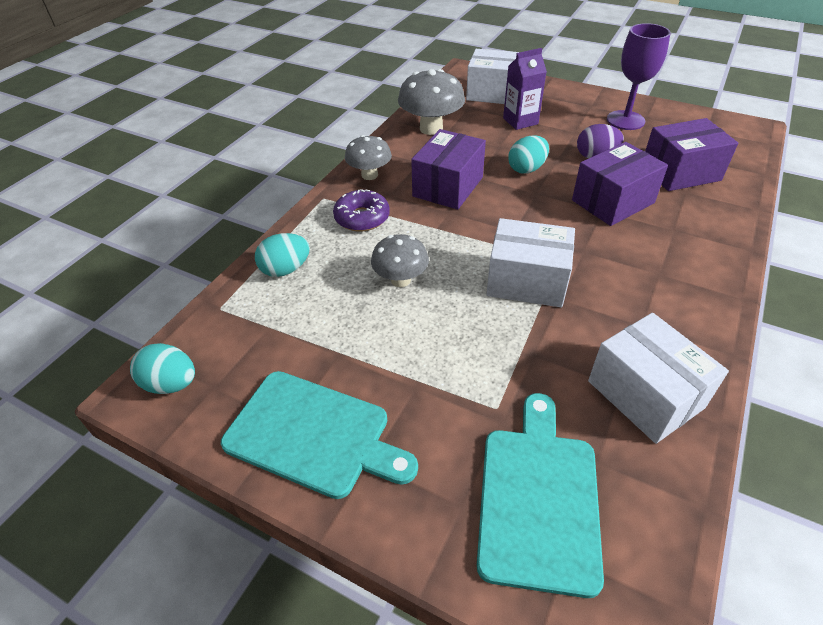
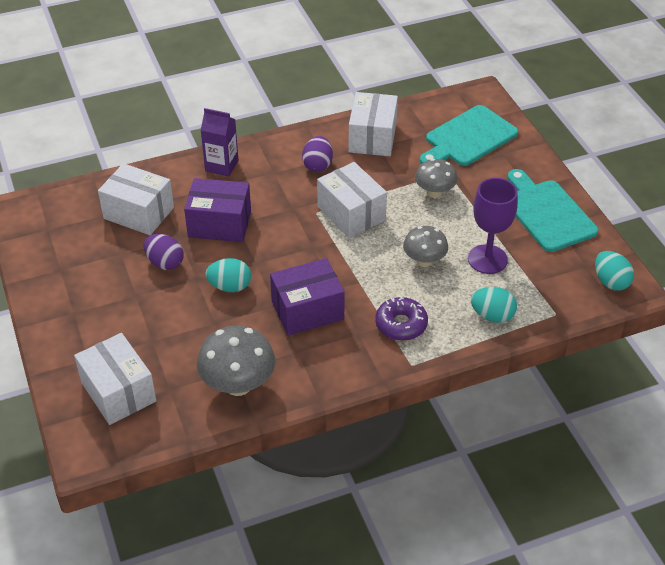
camera: 140 degrees left, 0 degrees up
grey mushroom [345,135,392,180] -> grey mushroom moved to [415,158,457,198]
purple carton [503,48,547,130] -> purple carton moved to [201,108,238,177]
purple goblet [607,23,671,130] -> purple goblet moved to [468,178,518,274]
purple box [645,118,738,191] -> white box [98,163,174,235]
none -> purple egg [302,136,333,172]

